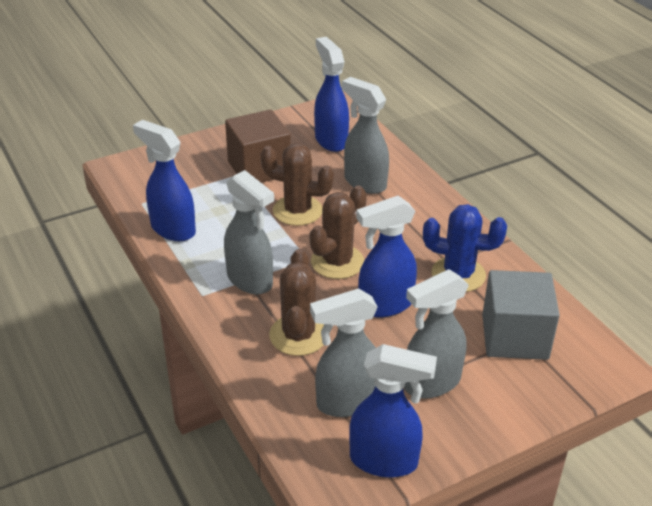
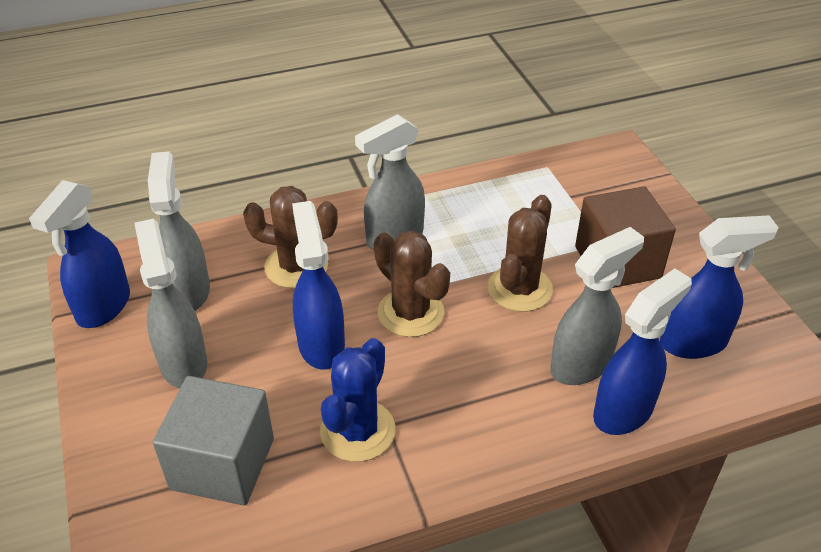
camera: 100 degrees right, 5 degrees up
blue spray bottle [133,120,196,241] -> blue spray bottle moved to [593,268,692,435]

